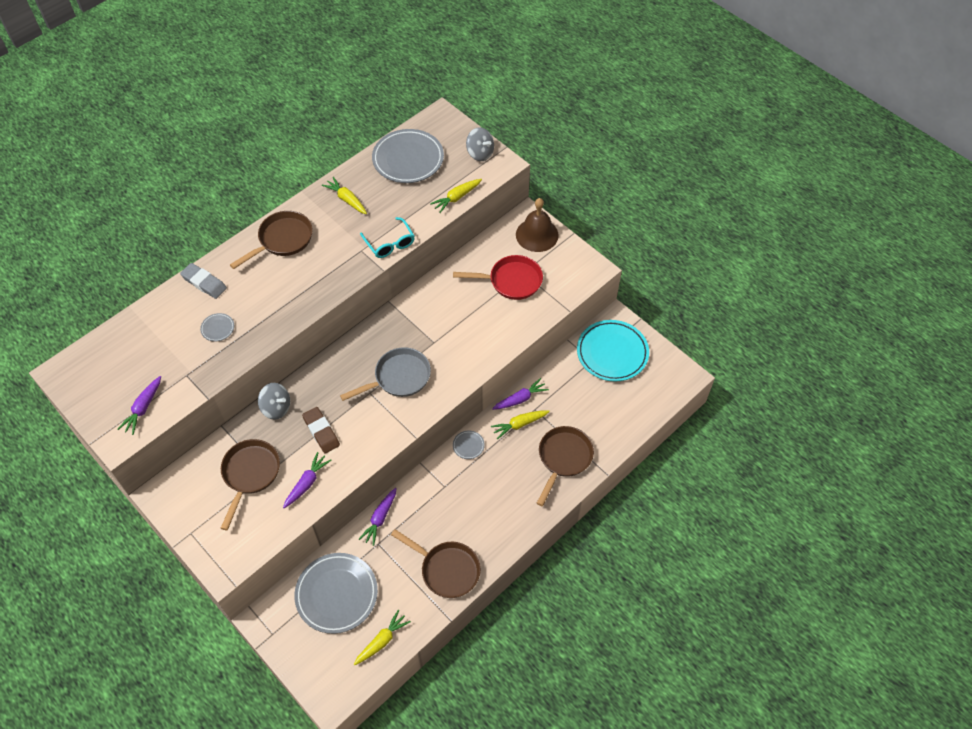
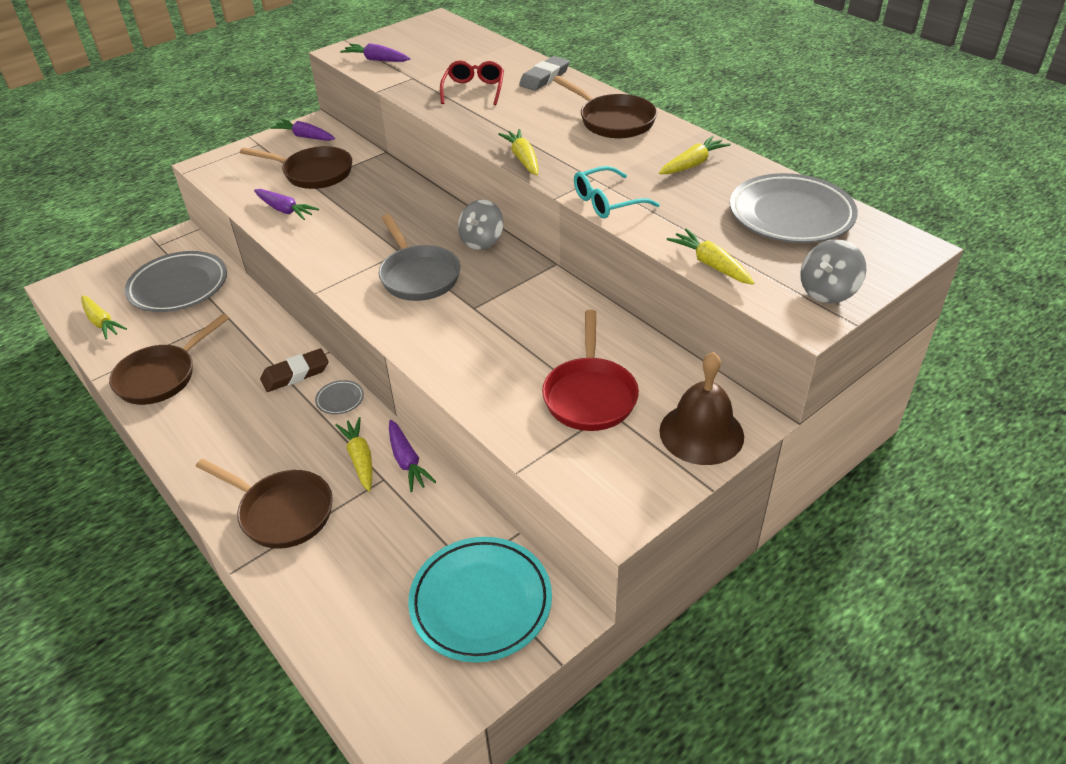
camera: 95 degrees right, 15 degrees down
grey plate [200,313,234,342] -> red glasses [440,60,504,105]
grey spinning top [258,383,290,420] -> grey spinning top moved to [458,199,504,250]
brown eraser [302,407,340,453] -> brown eraser moved to [260,348,328,392]
purple carrot [359,488,397,546] -> purple carrot moved to [270,119,335,141]
none -> yellow carrot [498,129,538,175]

